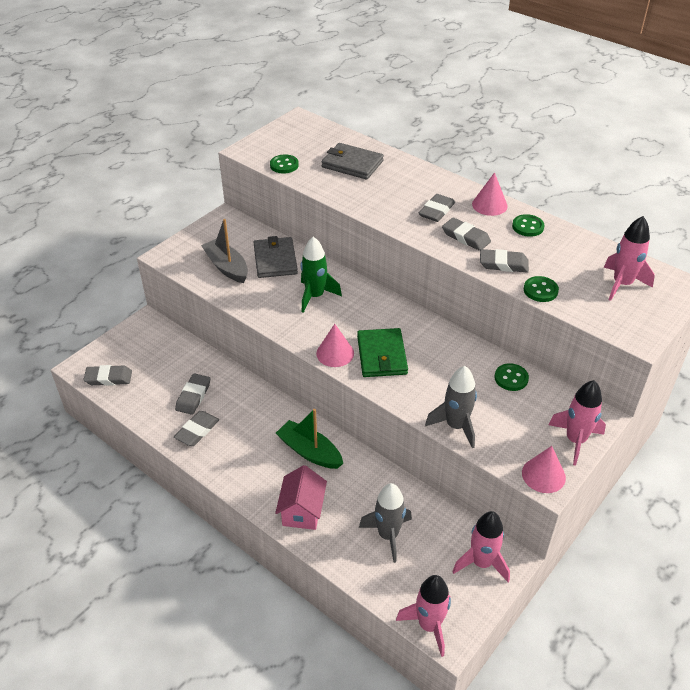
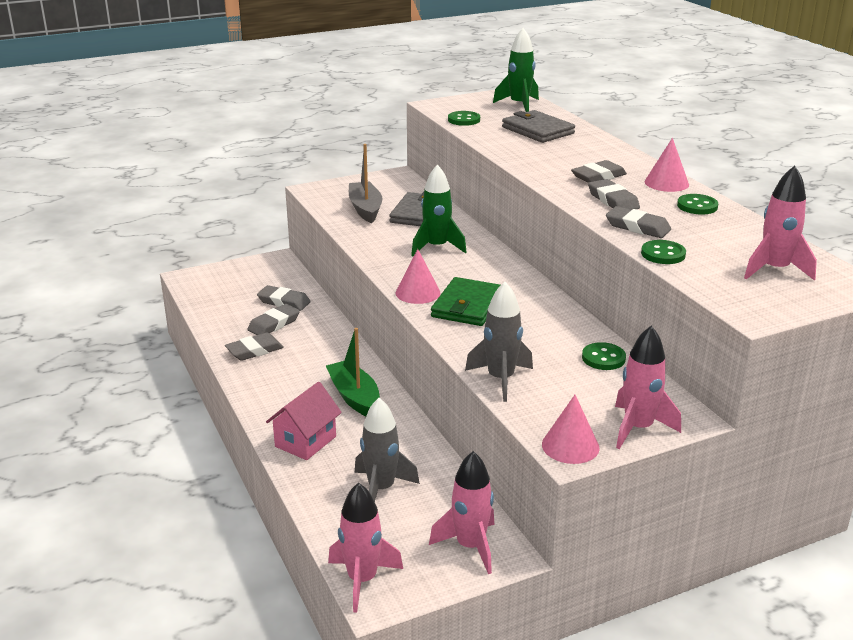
camera: 25 degrees right, 15 degrees down
grey eraser [83,365,132,386] -> grey eraser moved to [257,285,311,311]
none -> green rocket [493,28,539,112]

